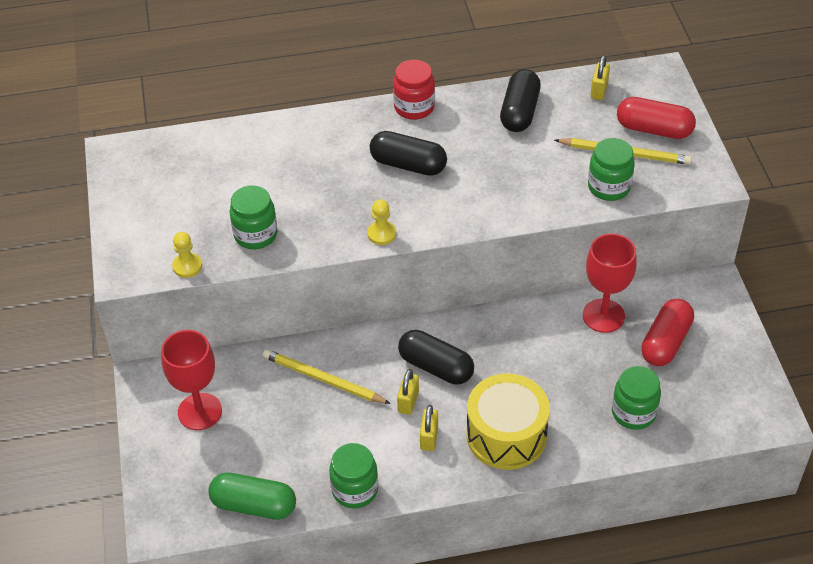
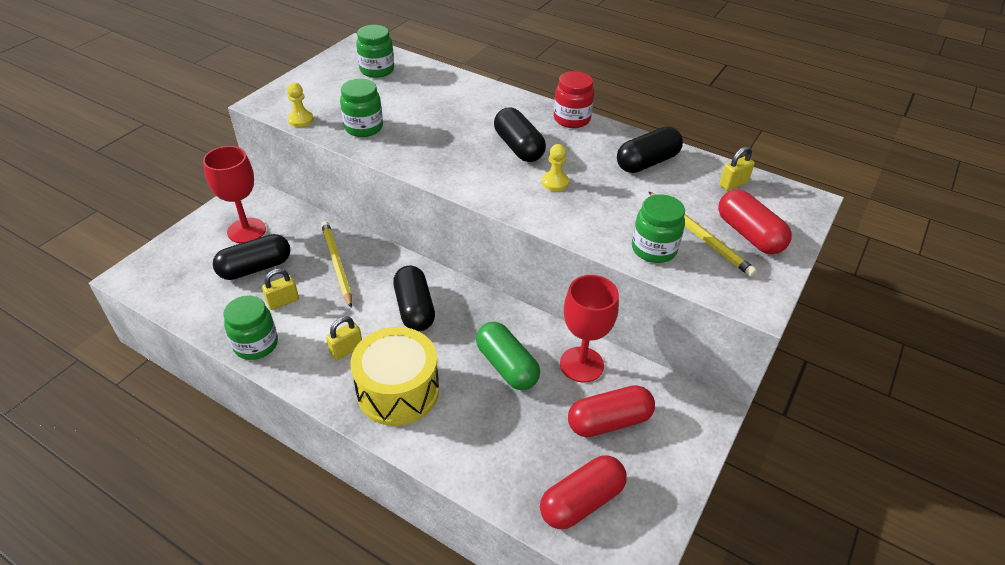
camera: 40 degrees right, 5 degrees down
green capsule [208,472,296,520] -> green capsule moved to [476,322,540,390]
yellow pawn [367,199,396,245] -> yellow pawn moved to [542,144,569,191]
yellow padlock [397,369,419,415] -> yellow padlock moved to [262,269,299,310]
green jar [612,366,661,430] -> green jar moved to [356,25,394,78]
none -> black capsule [213,234,291,280]
none -> red capsule [540,455,627,529]

